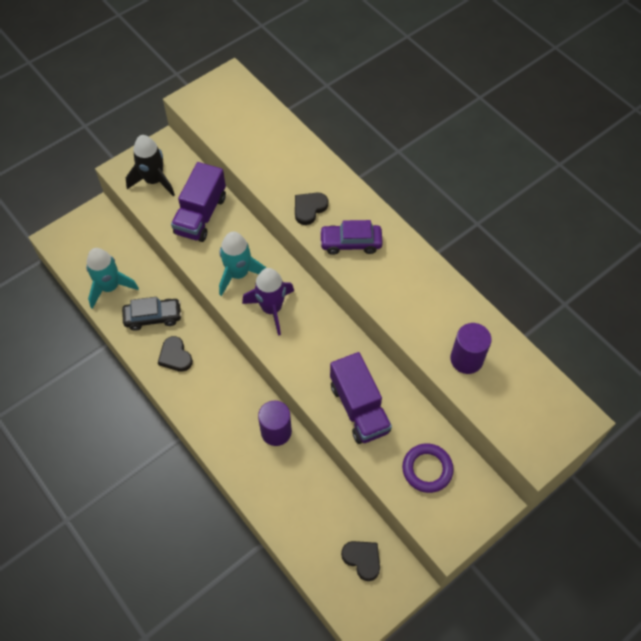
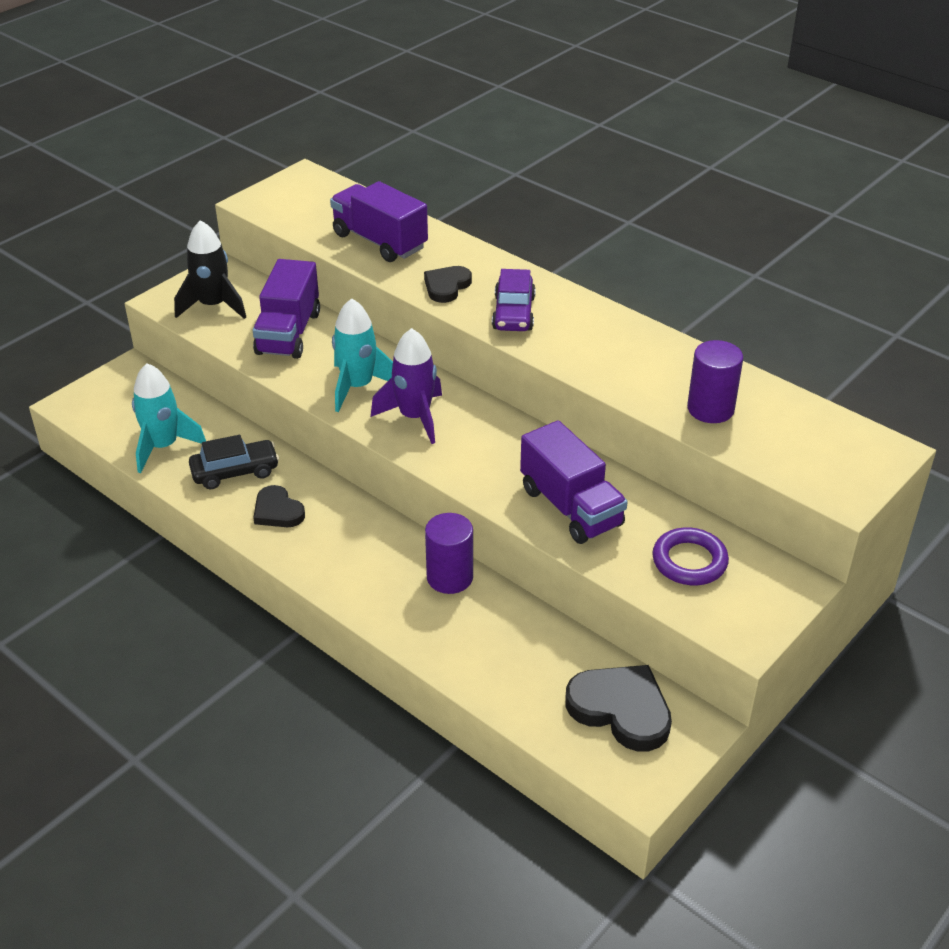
camera: 10 degrees left, 20 degrees down
purple car [319,220,383,255] -> purple car turned 75 degrees counterclockwise [492,269,536,331]
black heart [341,541,380,581] -> black heart [565,665,672,751], size x1.62
none -> purple truck [330,181,428,262]

